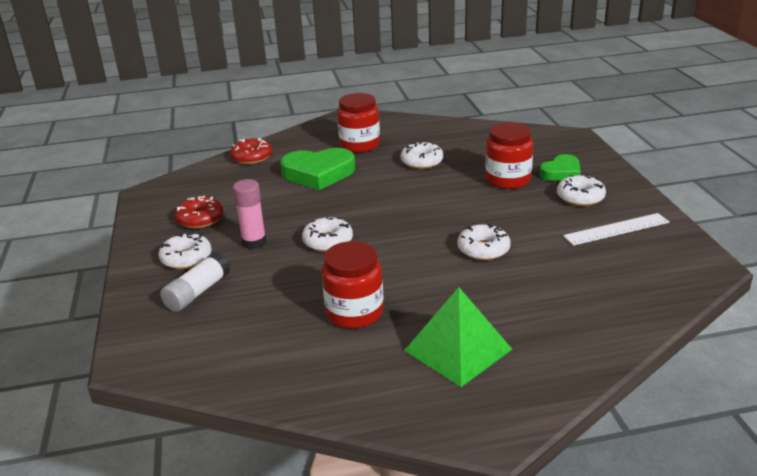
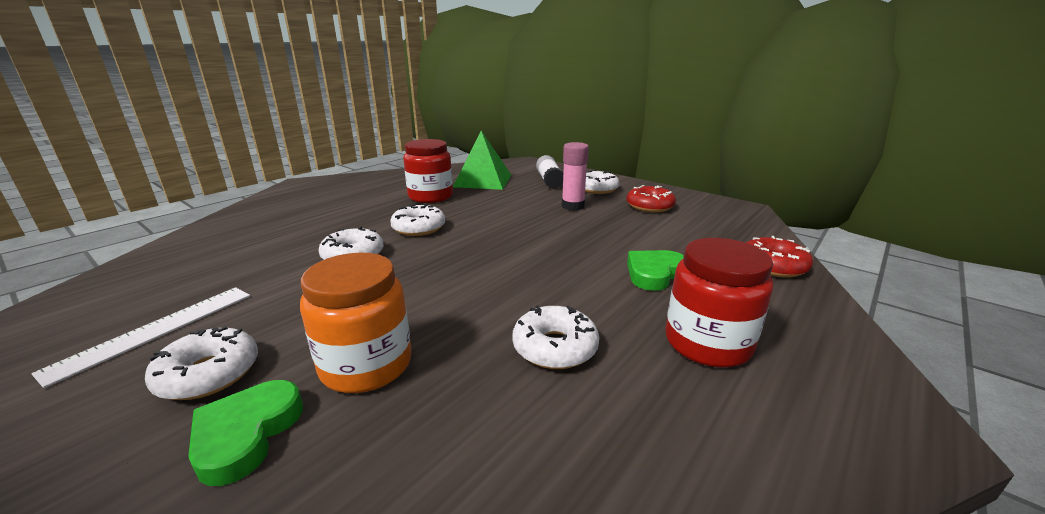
camera: 140 degrees right, 5 degrees down
green heart [280,148,355,190] -> green heart [627,250,684,291], size x0.61
white donut [302,216,353,252] -> white donut moved to [390,203,445,236]
green pyramid [404,287,512,387] -> green pyramid moved to [453,131,511,190]
red jar [486,123,533,189] -> orange jar [300,253,411,393]

